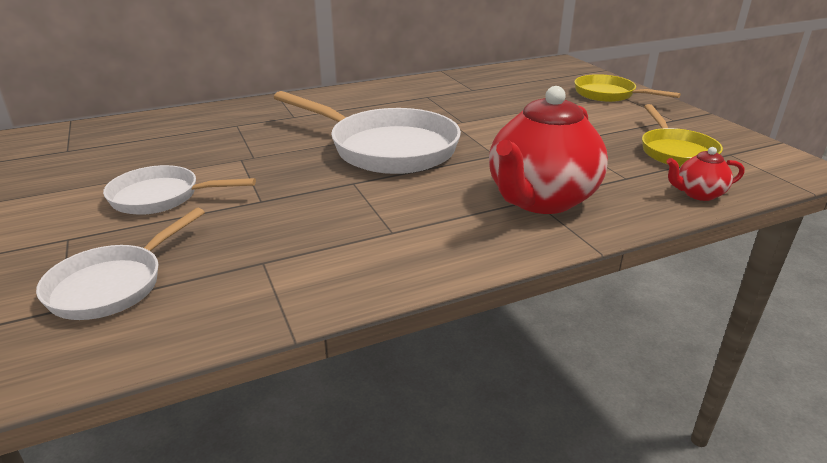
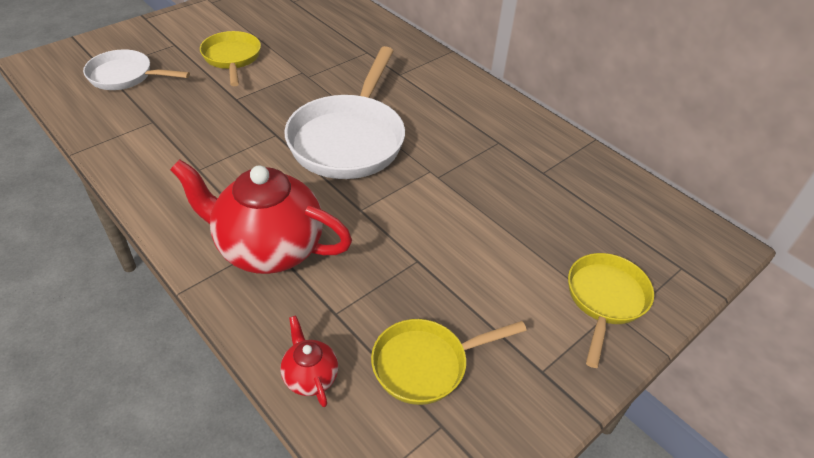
camera: 70 degrees right, 15 degrees up
white pan [103,165,256,215] -> yellow pan [200,31,261,86]

